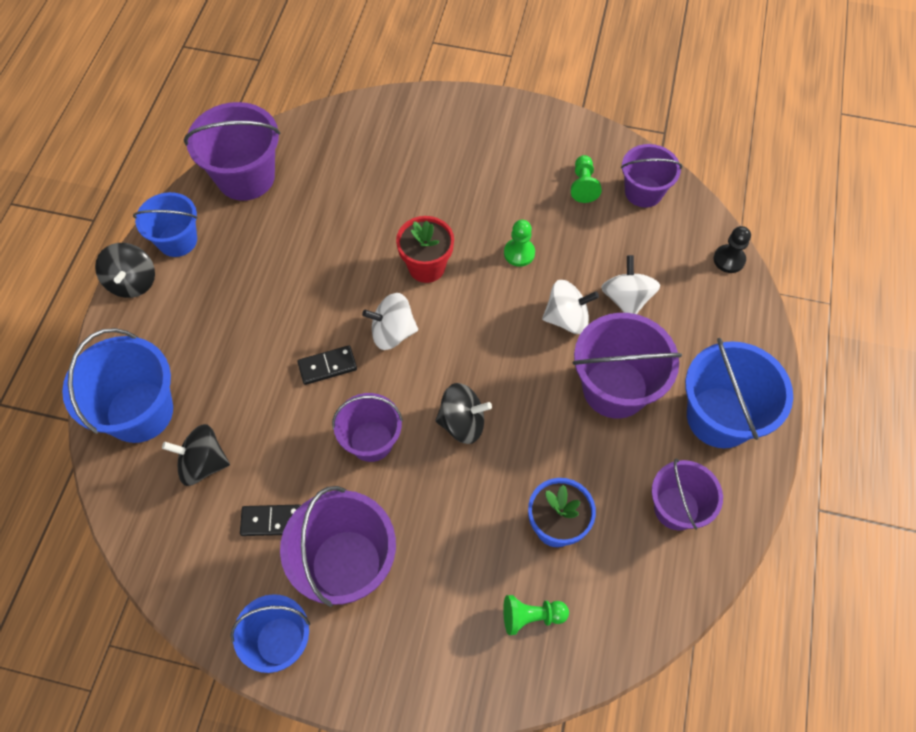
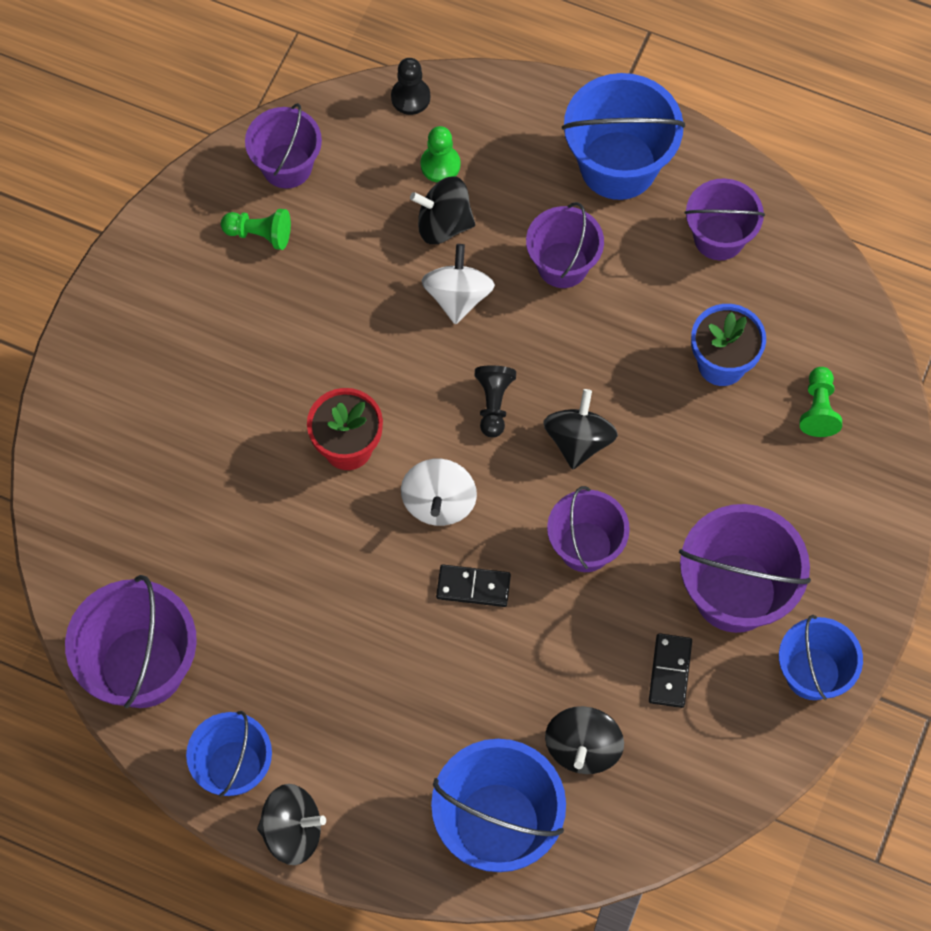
camera: 80 degrees left, 5 degrees up
black domino [297,345,357,385] -> black domino turned 75 degrees counterclockwise [436,565,511,607]
green pawn [504,220,535,267] -> green pawn moved to [421,126,460,183]
purple bucket [573,313,682,419] -> purple bucket [526,202,604,288], size x0.65
white spinning top [601,255,661,314] -> black spinning top [410,176,475,244]
none -> black pawn [475,365,516,438]

